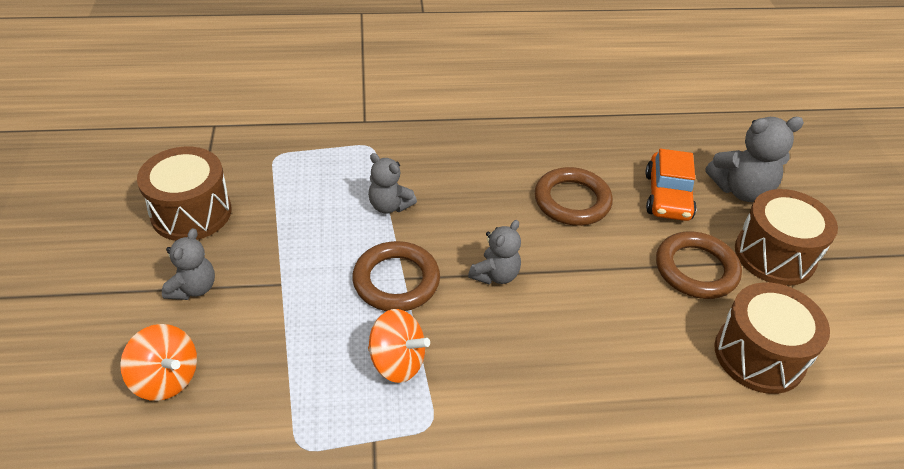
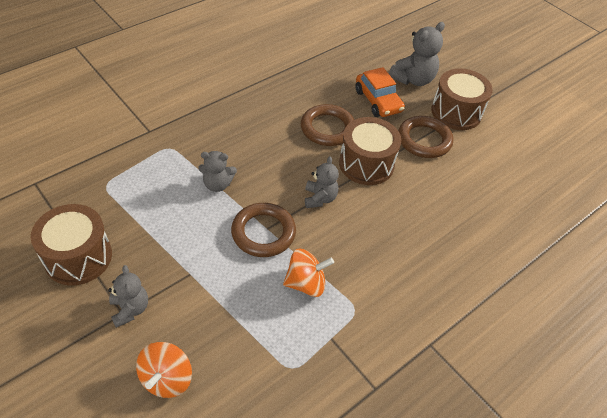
camera: 35 degrees left, 5 degrees up
orange spinning top [120,324,197,401] -> orange spinning top turned 105 degrees clockwise [136,342,192,398]
brown drum [714,282,830,394] -> brown drum moved to [339,117,401,185]

